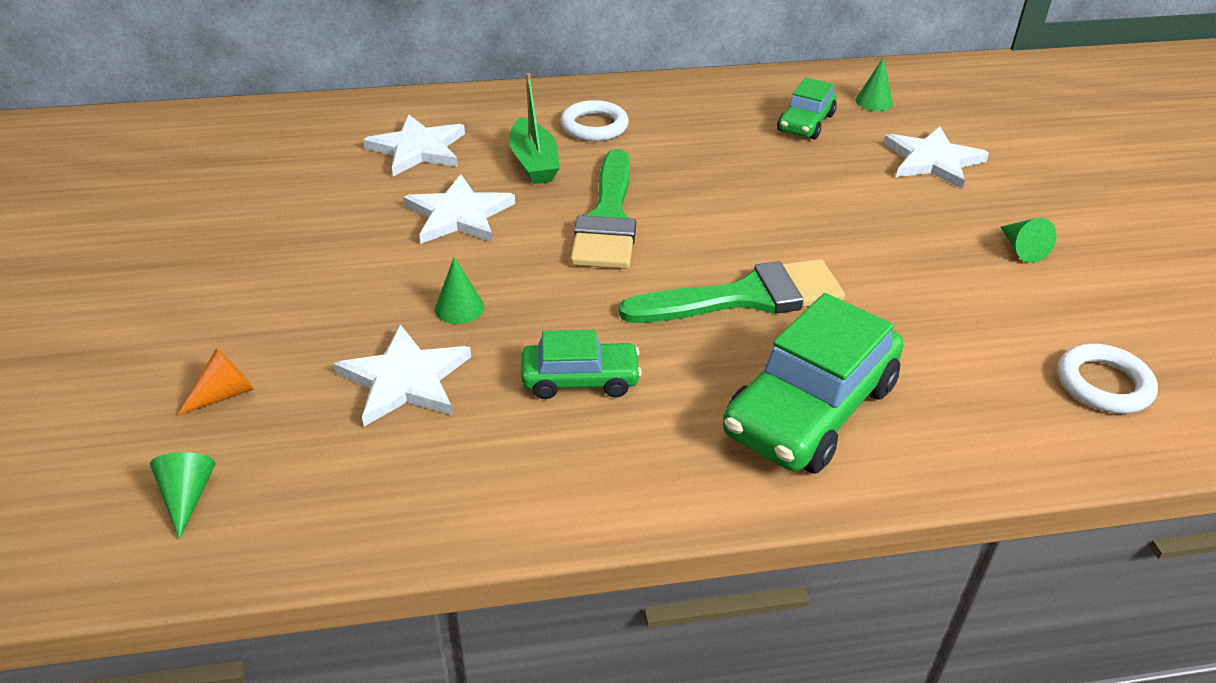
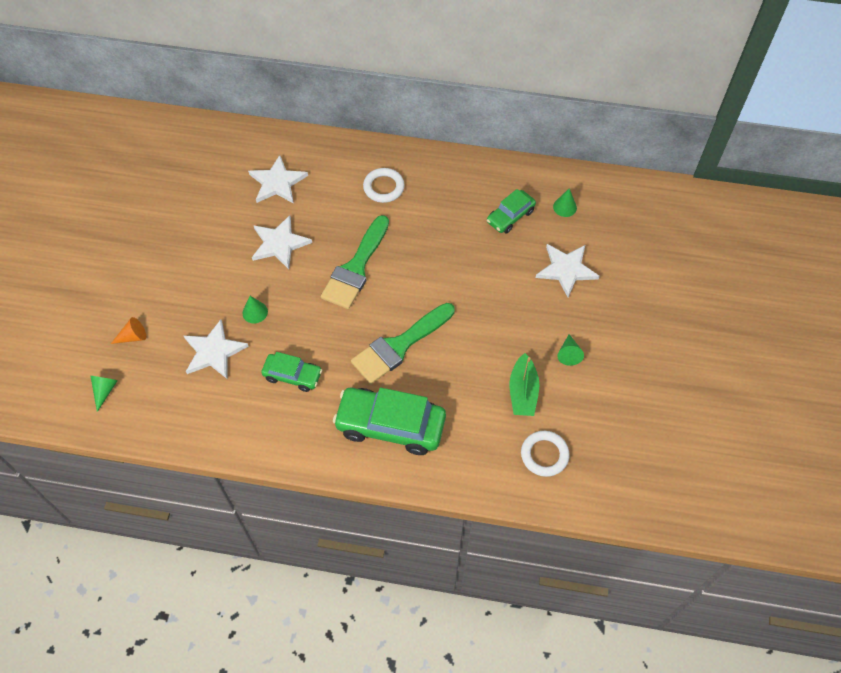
camera: 20 degrees right, 20 degrees up
green boat [509,73,560,184] -> green boat moved to [509,353,539,416]
green brush [619,259,845,323] -> green brush turned 135 degrees clockwise [351,303,455,384]
green car [723,293,903,474] -> green car turned 45 degrees clockwise [333,387,446,455]

